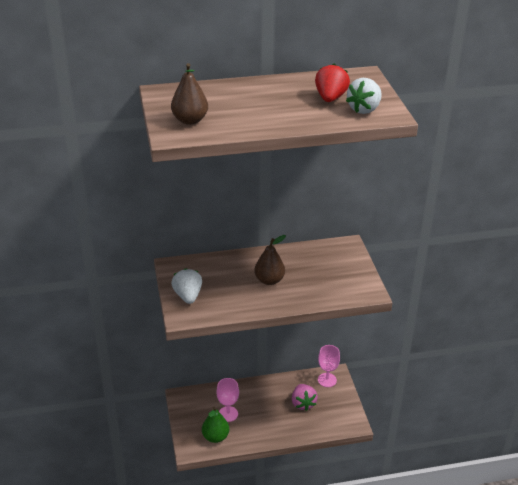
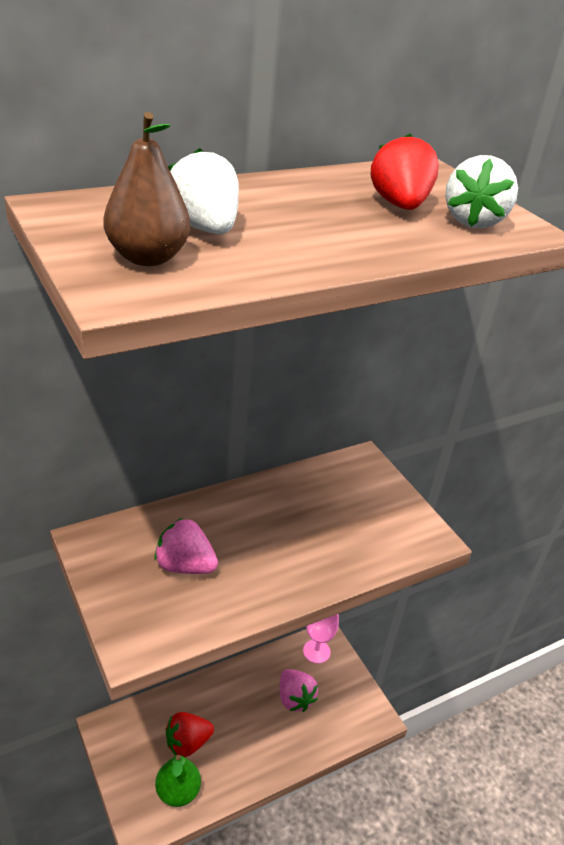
camera: 20 degrees left, 0 degrees up
white strawberry [171,268,202,304] -> white strawberry moved to [168,148,239,234]
pink goblet [217,378,239,422] -> red strawberry [166,712,214,757]
brown pear [254,235,286,285] -> none
none -> pink strawberry [154,518,218,574]

